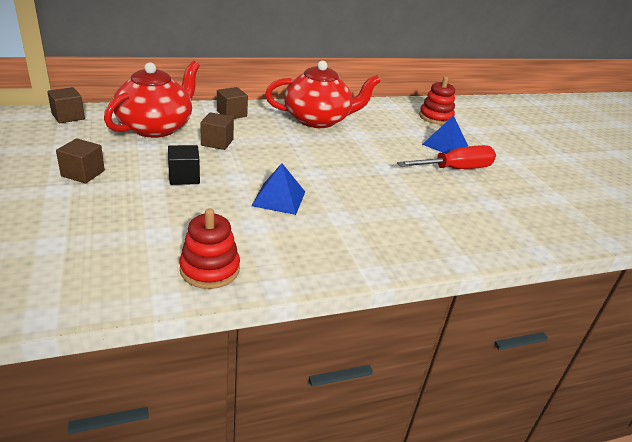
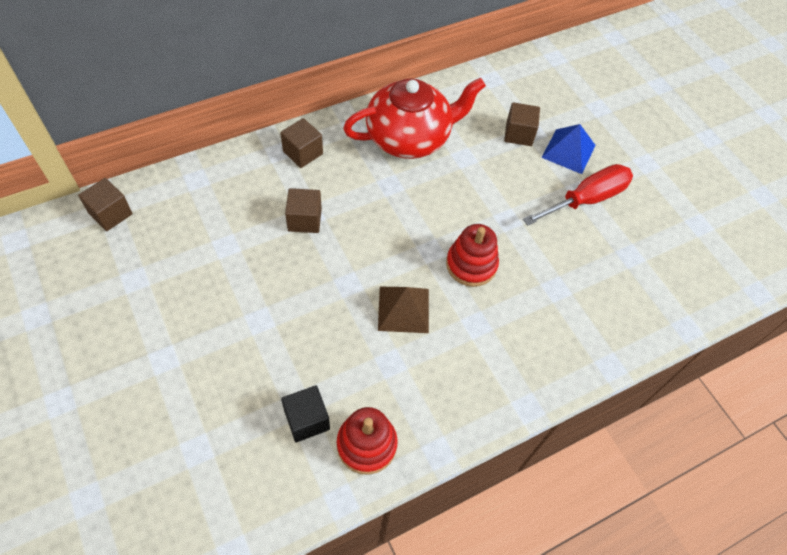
camera: 10 degrees left, 25 degrees up
brown cube [56,138,105,183] -> brown cube moved to [504,102,540,146]
red teapot [104,61,200,138] -> none
black cube [168,145,200,185] -> black cube moved to [281,385,330,442]
blue pyramid [252,163,305,215] -> brown pyramid [378,287,429,333]
red stacking toy [419,77,455,125] -> red stacking toy moved to [446,224,499,287]

